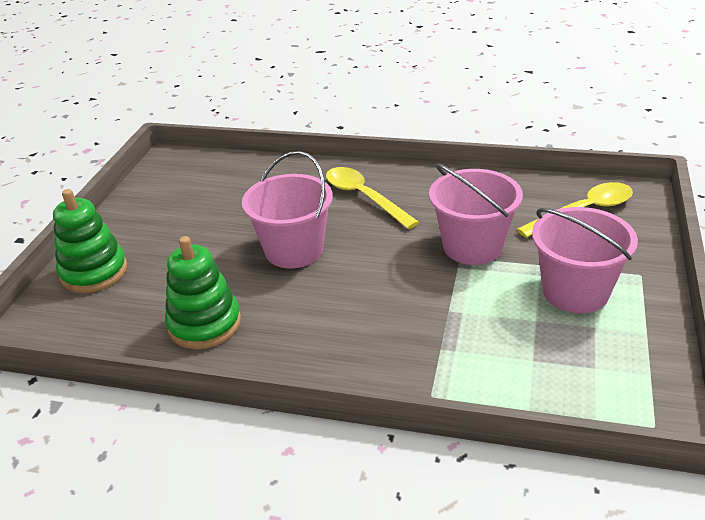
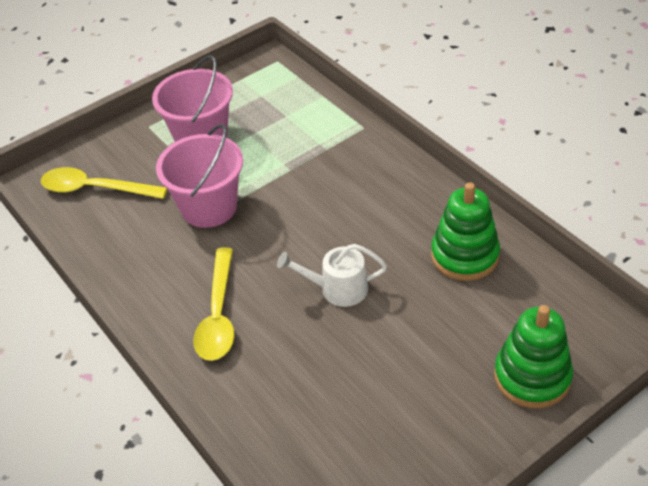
camera: 140 degrees left, 10 degrees up
pink bucket [242,151,333,269] -> white watering can [277,244,387,307]

